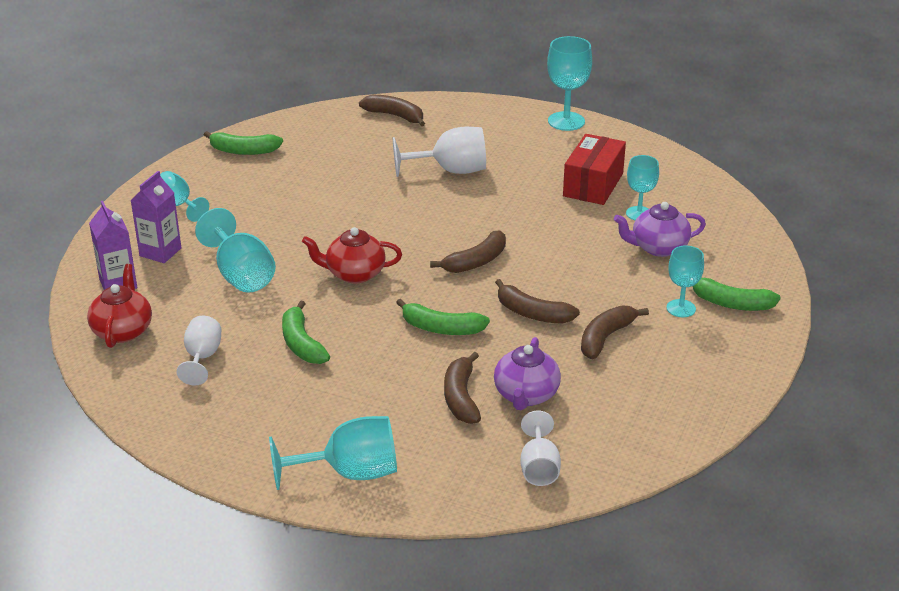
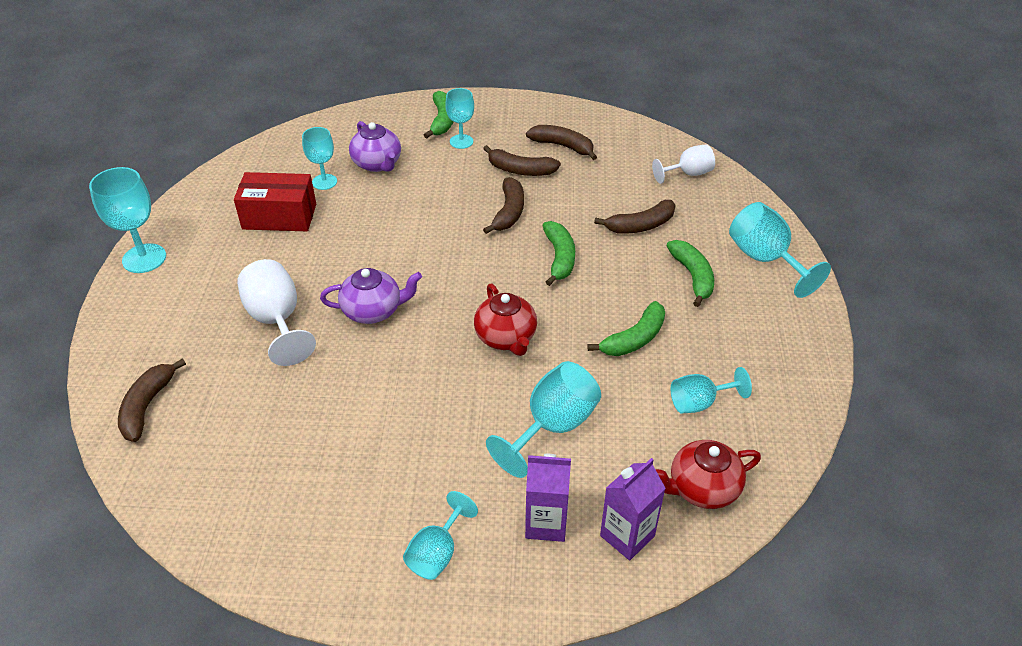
camera: 110 degrees left, 10 degrees up
white goblet [177,316,221,385] -> turquoise goblet [671,367,752,413]
green banana [204,131,283,155] -> green banana moved to [667,240,714,307]
brown banana [430,230,506,273] -> brown banana moved to [526,125,597,160]
purple teapot [494,337,561,410] -> purple teapot moved to [320,268,422,324]

